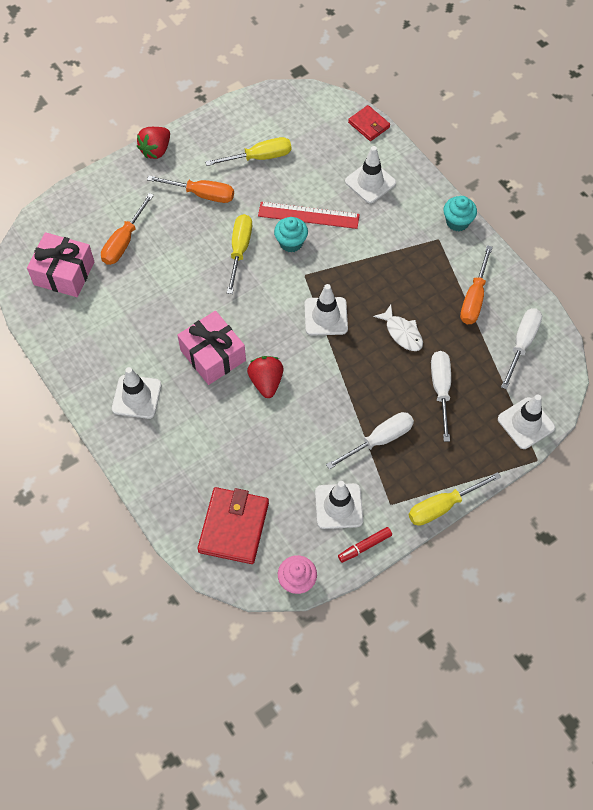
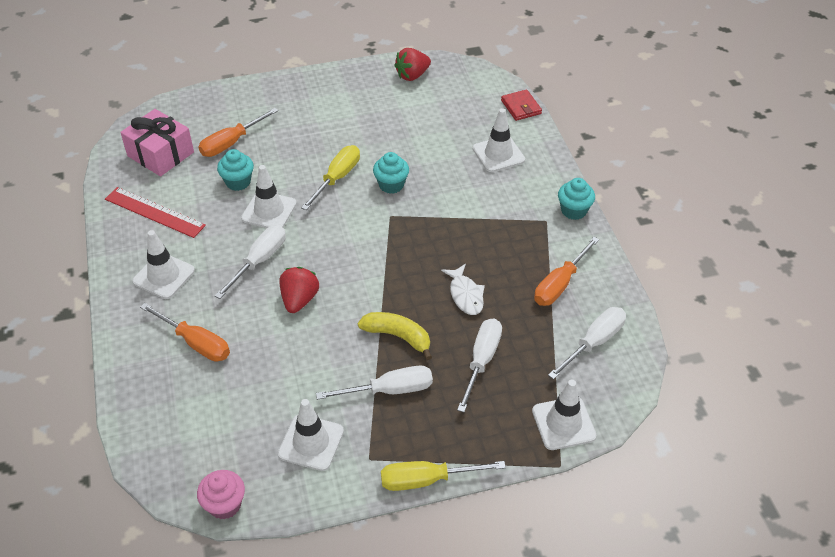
camera: 20 degrees right, 15 degrees down
red strawberry [137,127,170,159] -> red strawberry moved to [394,48,431,81]
orange screwdriver [147,176,234,203] -> orange screwdriver moved to [140,303,230,362]
pink gift [177,311,246,385] -> white screwdriver [215,225,286,299]
red wallet [197,487,269,564] -> none
yellow screwdriver [205,137,291,166] -> none
red ruler [258,202,360,229] -> red ruler moved to [105,187,206,238]
white traffic cone [304,284,348,336] -> white traffic cone moved to [241,165,297,228]
red marker [338,527,392,563] -> none
none -> turquoise cupcake [217,149,254,191]
none -> yellow banana [358,312,432,360]

